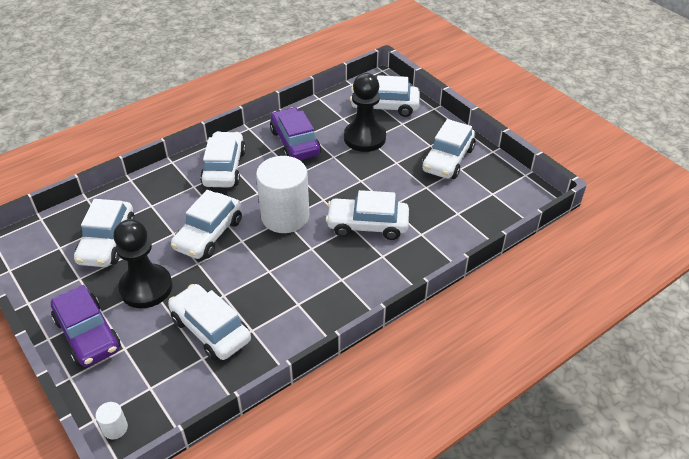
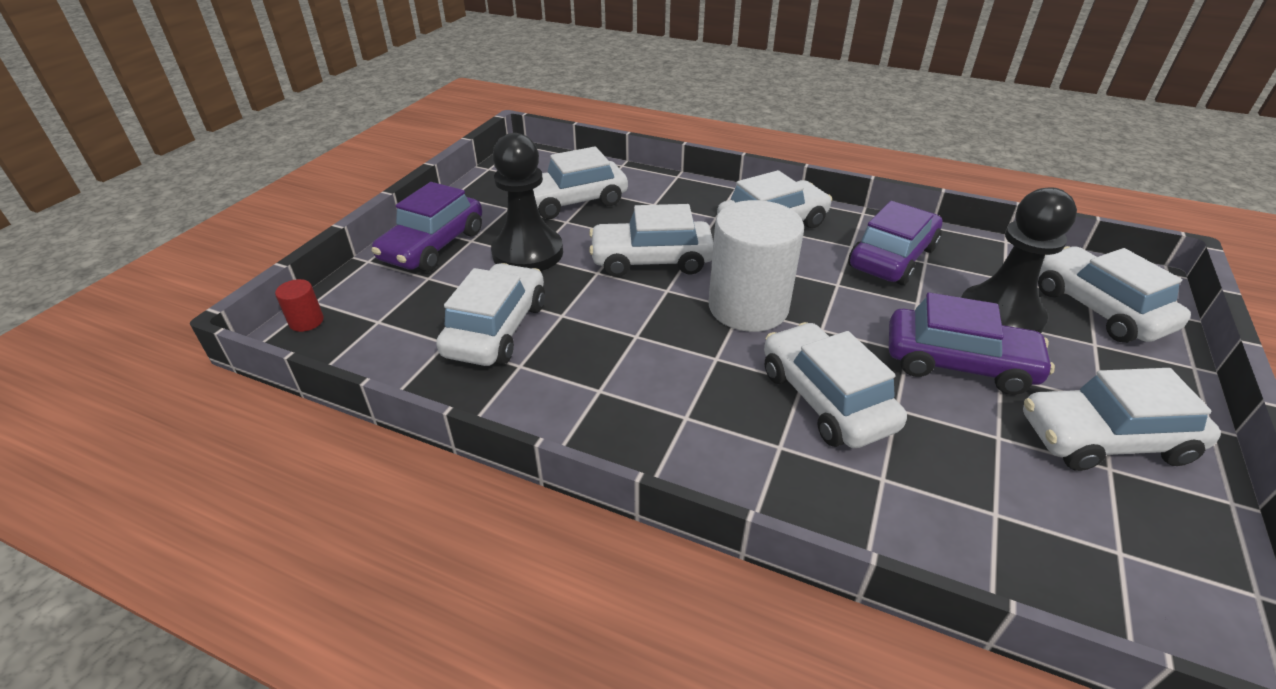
camera: 60 degrees right, 5 degrees down
white cylinder [95,402,128,439] -> red cylinder [275,279,324,332]
none -> purple car [889,293,1055,395]

